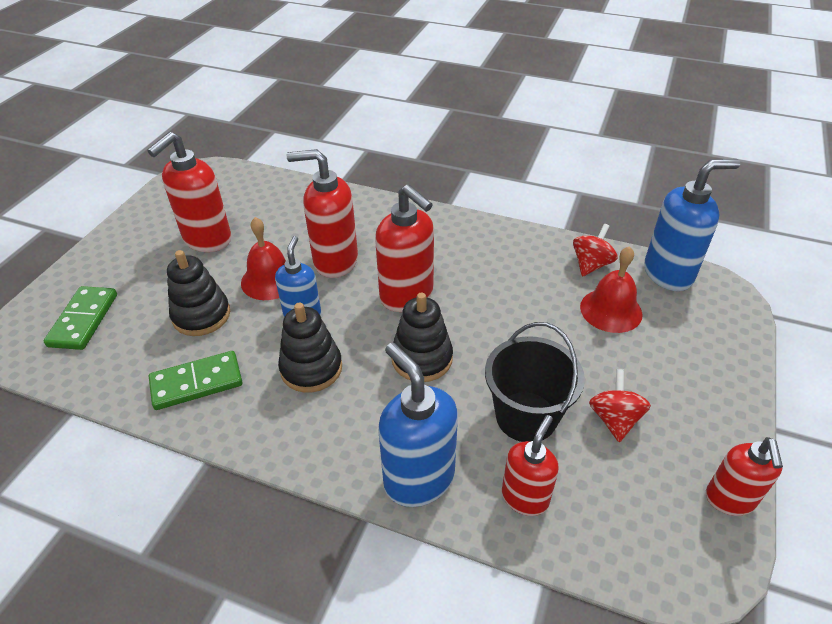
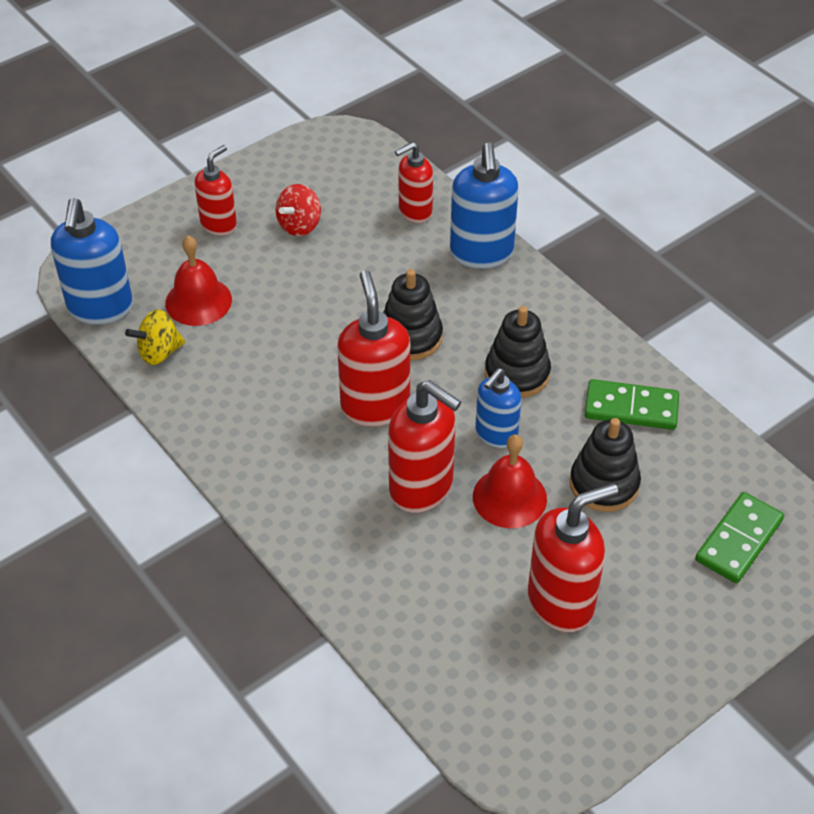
camera: 150 degrees left, 5 degrees up
black bucket [485,322,585,442] -> none
red spinning top [573,224,618,276] -> yellow spinning top [125,309,185,365]
blue soap dispenser [644,159,740,291] -> blue soap dispenser turned 105 degrees counterclockwise [51,198,133,325]
red soap dispenser [706,437,783,516] -> red soap dispenser moved to [194,145,237,236]

